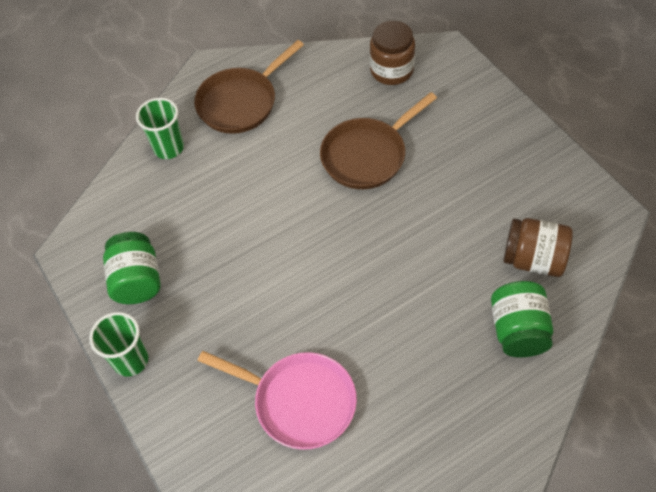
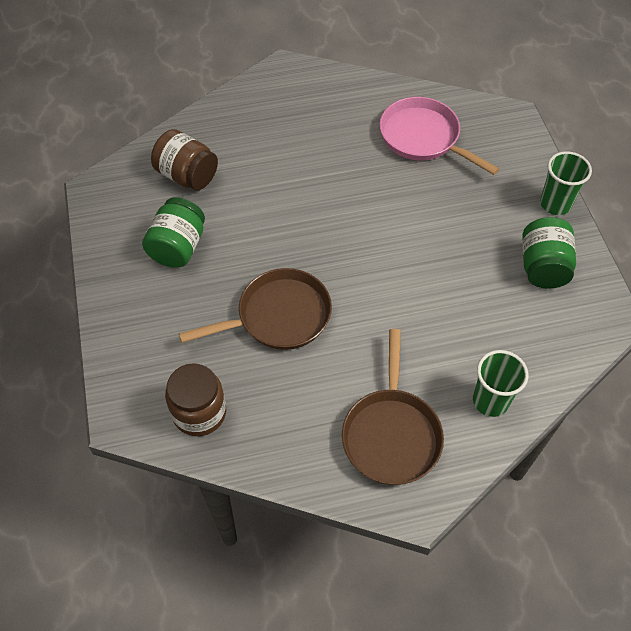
camera: 165 degrees left, 0 degrees up
brown pan [194,40,304,134] -> brown pan turned 120 degrees clockwise [342,329,444,485]
green jar [491,281,553,357] -> green jar moved to [142,197,205,268]

